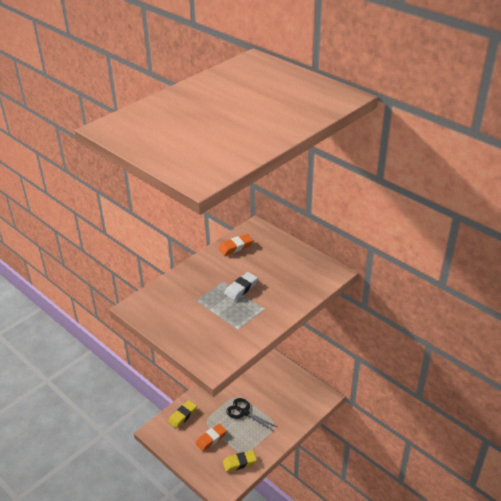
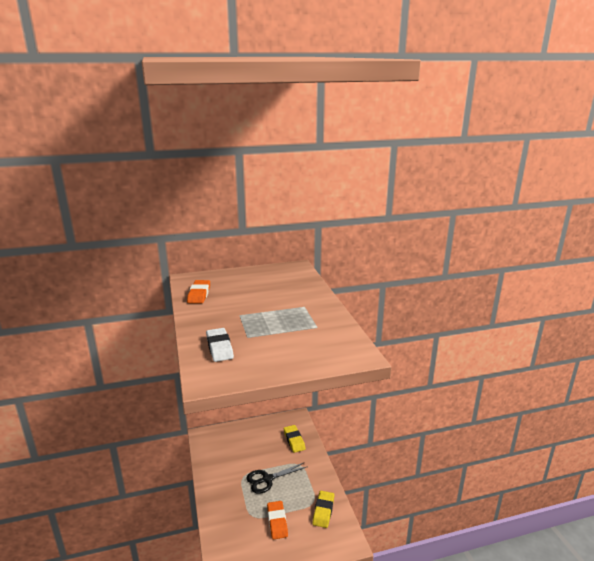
camera: 60 degrees left, 15 degrees down
yellow eraser [168,400,197,428] -> yellow eraser moved to [284,425,306,453]
white eraser [224,272,258,301] -> white eraser moved to [206,328,234,362]

